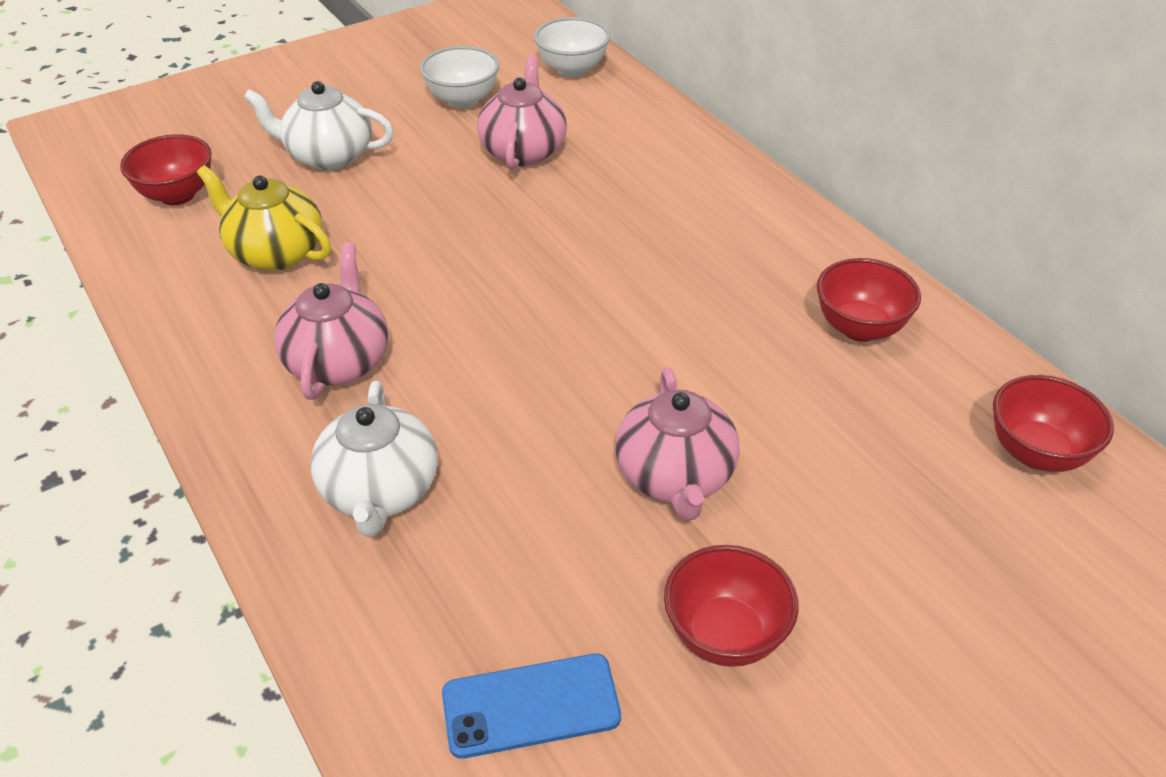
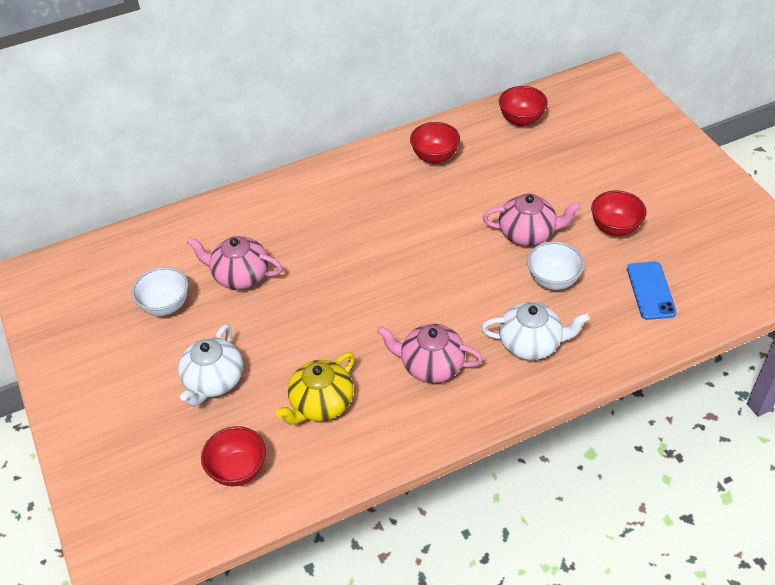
camera: 80 degrees left, 5 degrees up
white bowl [534,17,610,77] -> white bowl moved to [527,241,584,290]

